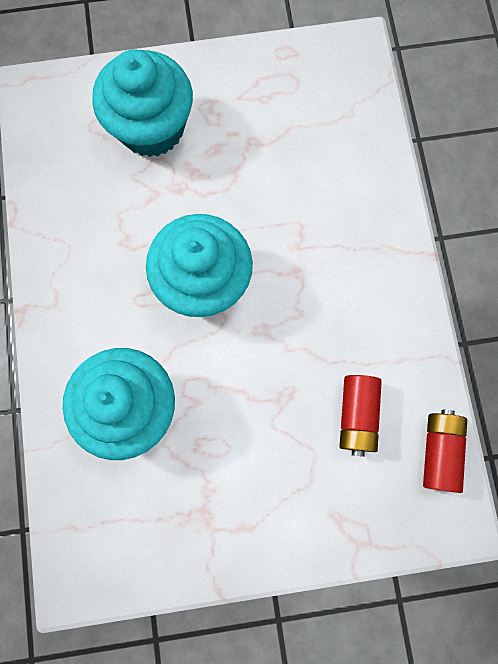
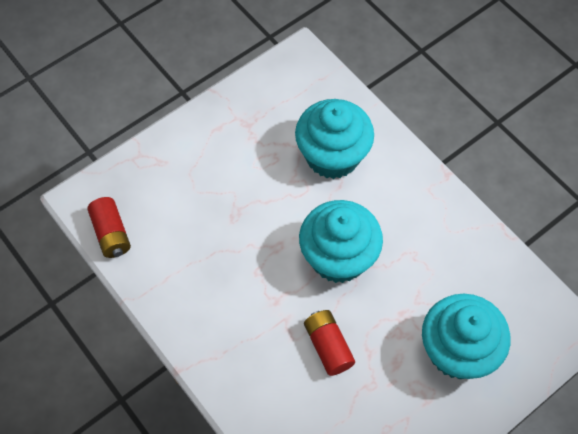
camera: 150 degrees right, 15 degrees down
red battery [339,375,382,457] -> red battery moved to [304,310,355,376]

